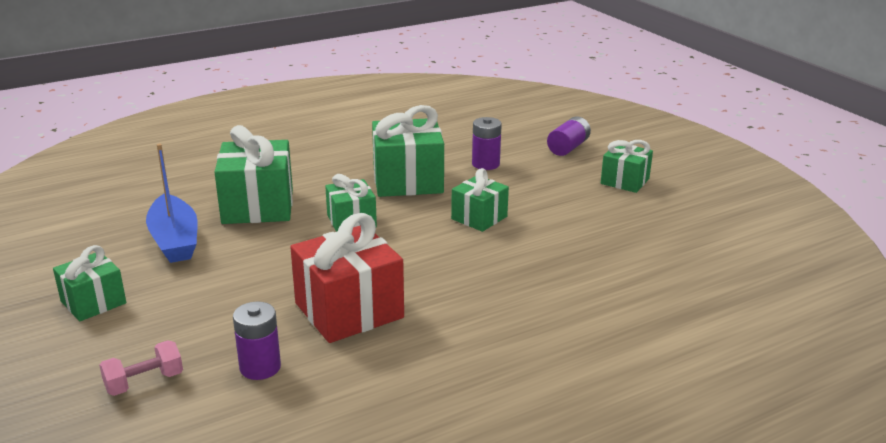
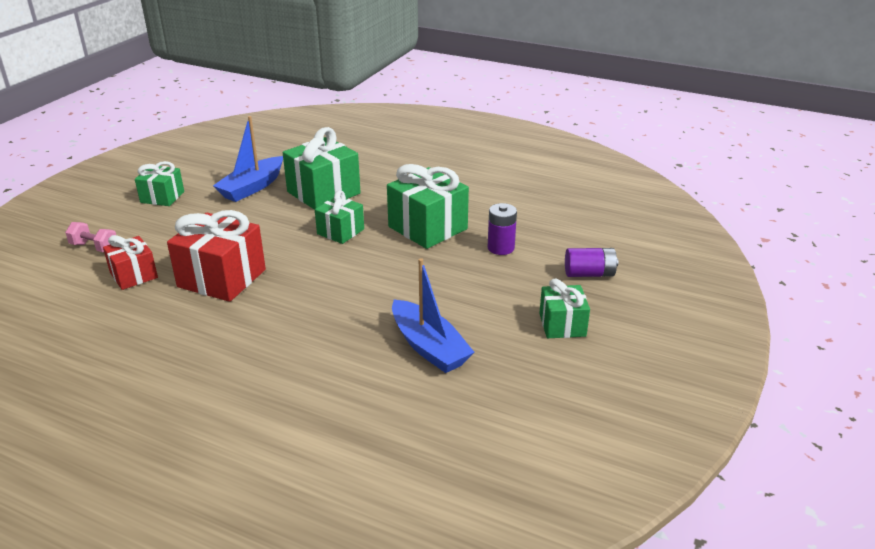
camera: 55 degrees right, 5 degrees up
purple battery [233,302,281,380] -> red gift [103,235,158,290]
green gift [451,168,509,232] -> none
none -> blue boat [392,258,474,373]

